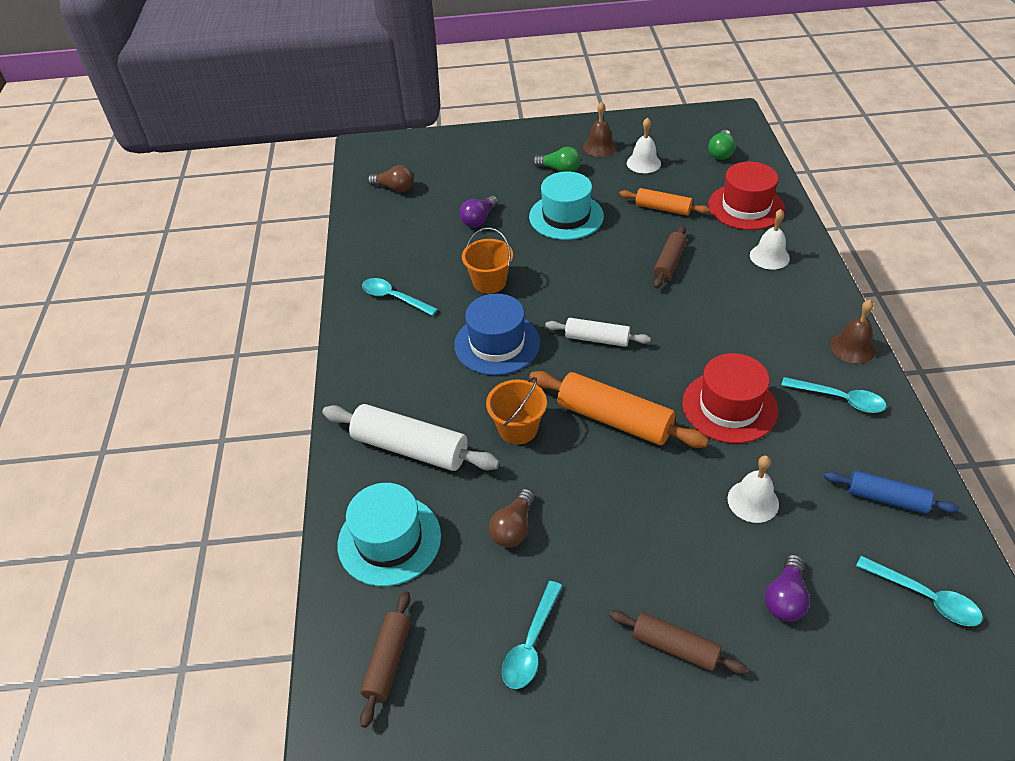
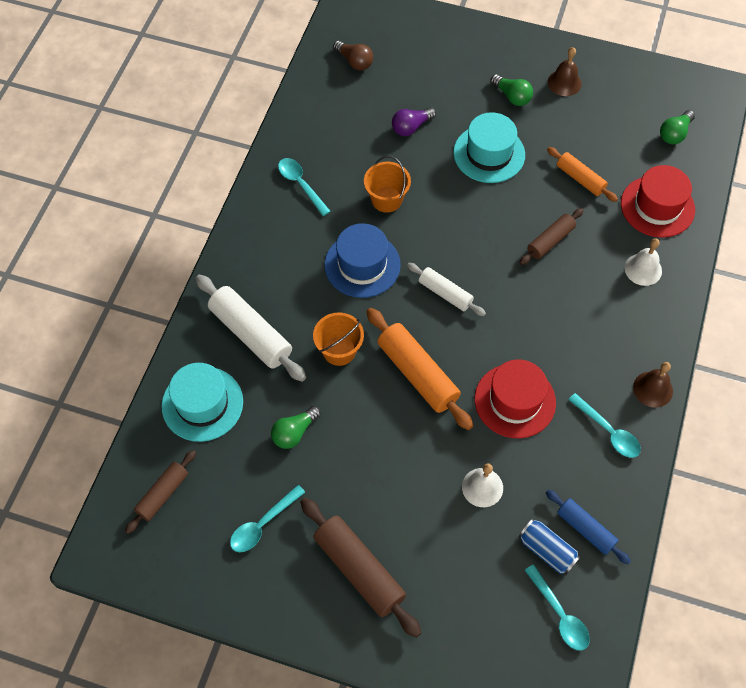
camera: 20 degrees right, 15 degrees up
brown light bulb [489,488,535,548] -> green light bulb [271,406,321,449]
brown rolling pin [609,610,748,674] -> brown rolling pin [300,498,422,638], size x1.66
white bell [627,117,661,173] -> none
purple light bulb [765,554,810,622] -> none
none -> blue can [518,519,580,575]

